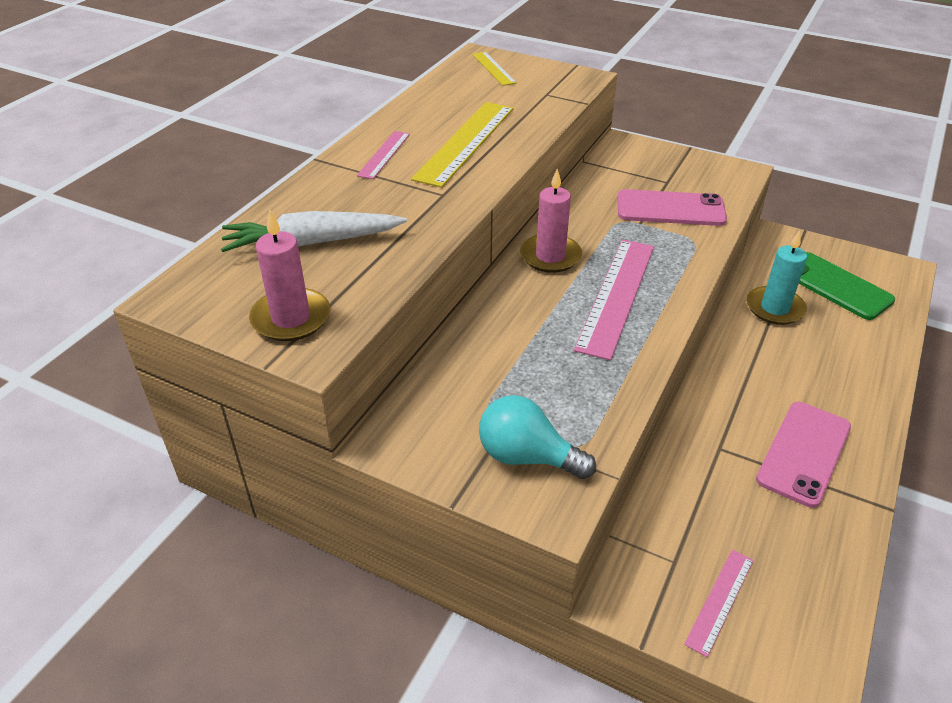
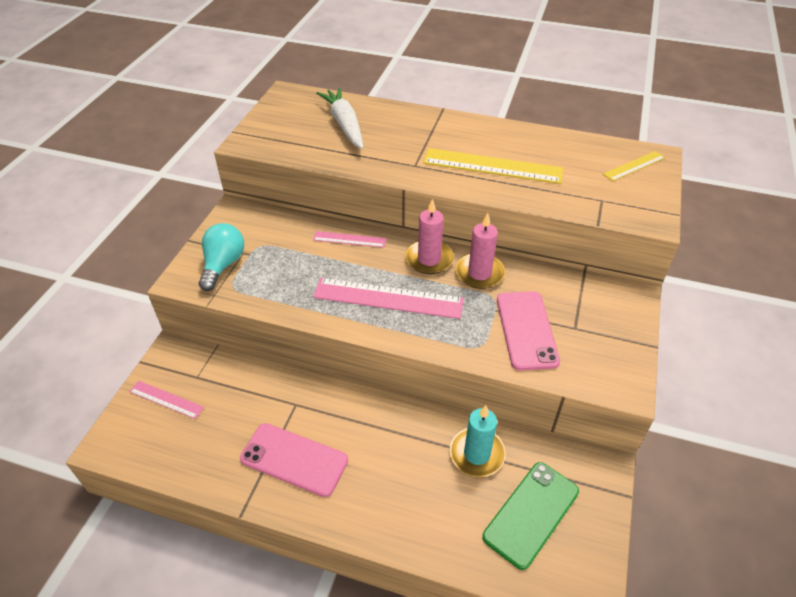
camera: 80 degrees right, 5 degrees up
pink candle [249,209,330,341] -> pink candle moved to [455,213,505,289]
pink ruler [357,131,410,179] -> pink ruler moved to [313,231,386,248]

